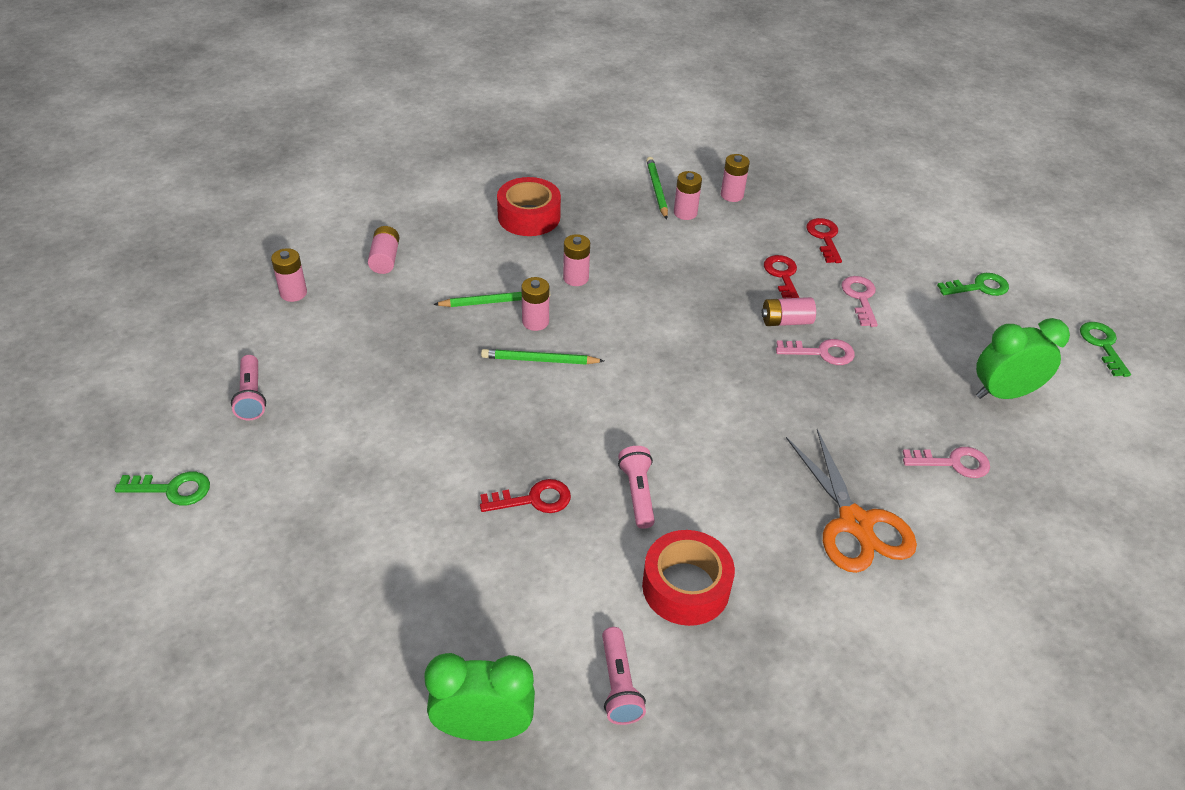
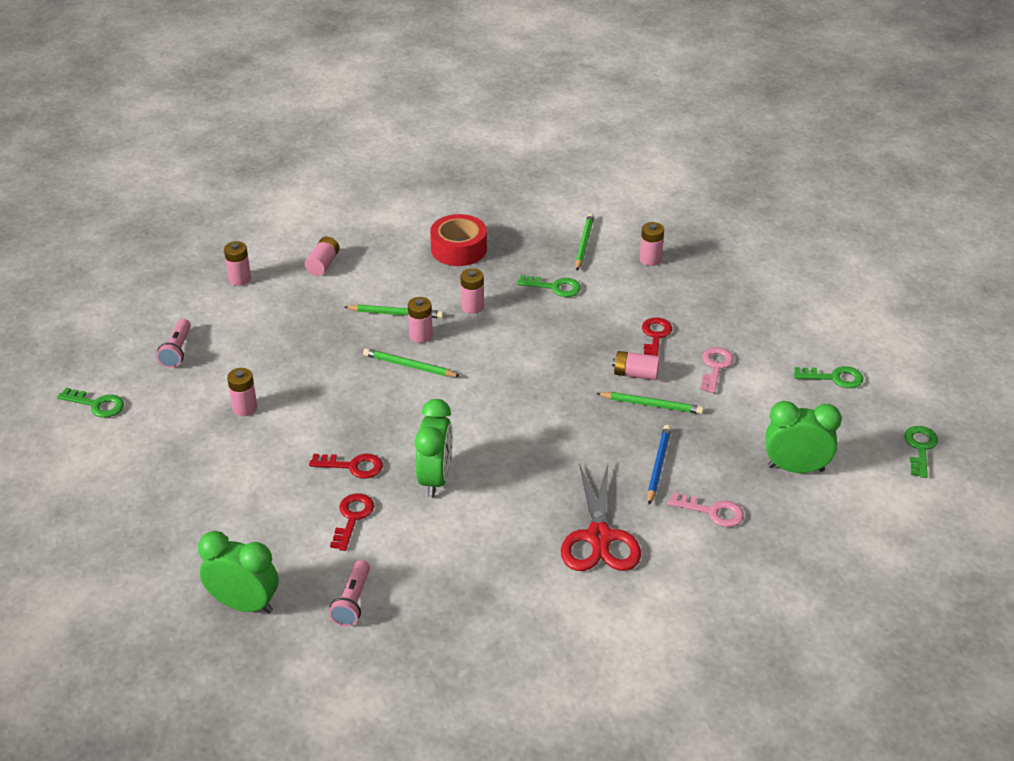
camera: 20 degrees right, 5 degrees down
pink flashlight [618,446,655,529] -> green clock [415,399,453,497]
red tape [642,530,735,626] -> none
pink battery [674,171,702,220] -> pink battery moved to [227,368,257,416]
pink key [776,339,855,365] -> green pencil [596,392,704,414]
orange scissors [786,429,917,573] -> red scissors [561,463,641,571]
red key [806,218,842,263] -> red key moved to [330,493,374,551]
none -> green key [517,275,581,297]
none -> blue pencil [648,425,671,505]

